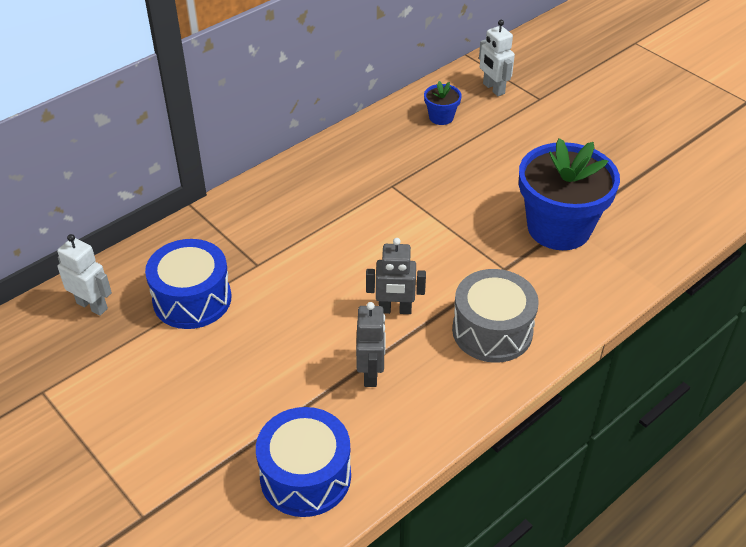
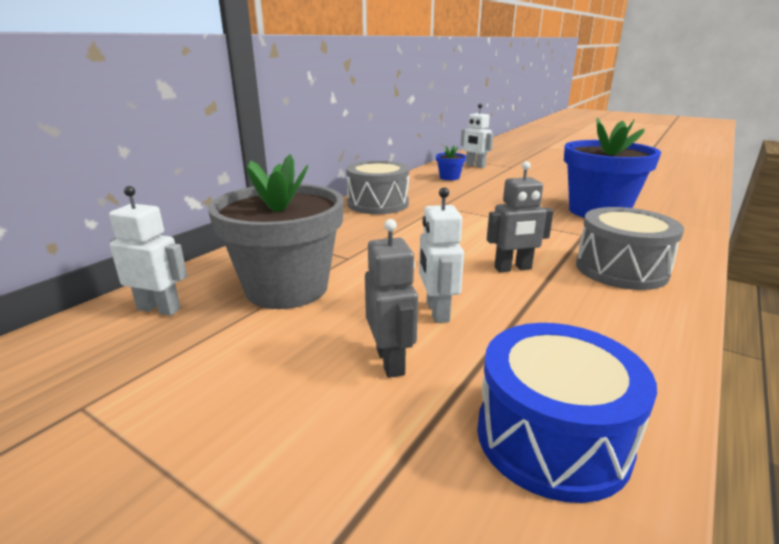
camera: 15 degrees left, 20 degrees down
blue drum [145,239,231,329] -> grey flower pot [208,154,344,309]
grey robot [356,302,386,387] -> grey robot moved to [365,219,418,378]
none -> grey drum [346,160,409,214]
none -> white robot [419,187,464,323]

